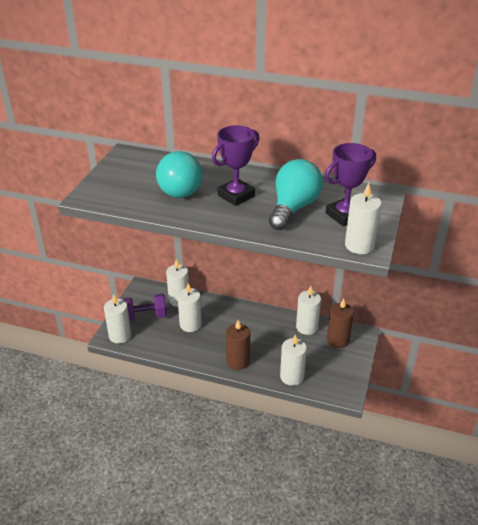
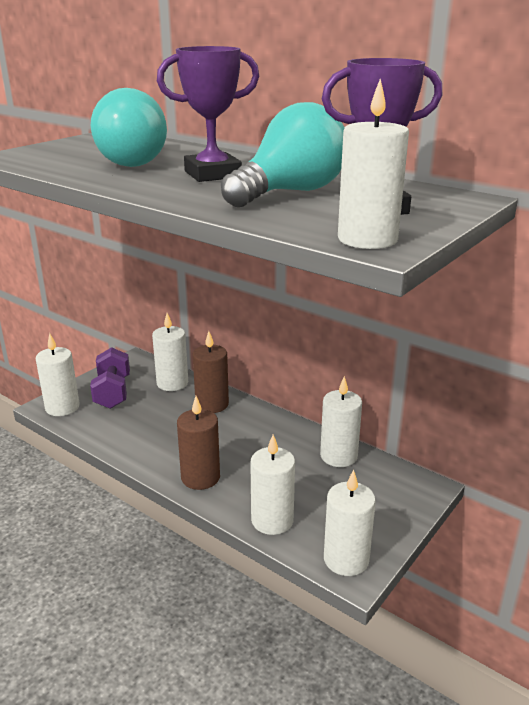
camera: 20 degrees right, 10 degrees down
purple dumbbell [122,294,167,322] -> purple dumbbell turned 75 degrees clockwise [90,347,130,409]
white candle [177,283,202,332] -> white candle moved to [324,470,376,576]
brown candle [327,298,354,348] -> brown candle moved to [193,331,229,413]

